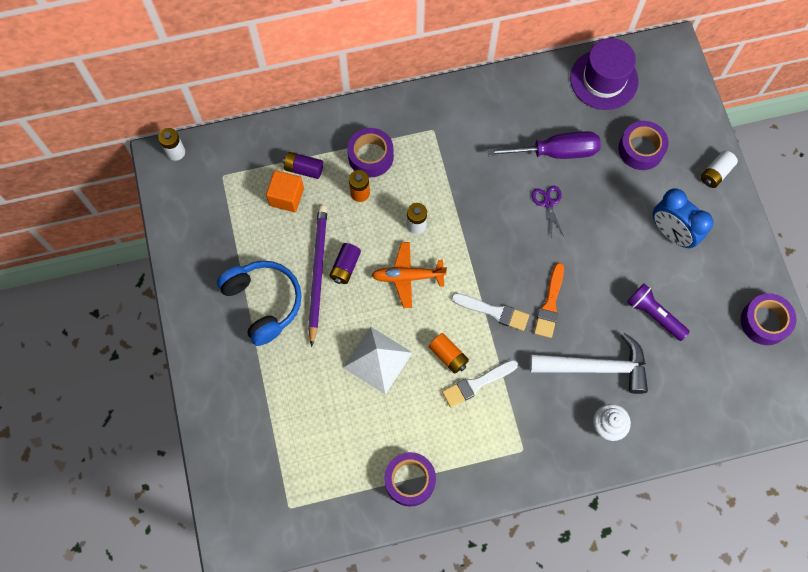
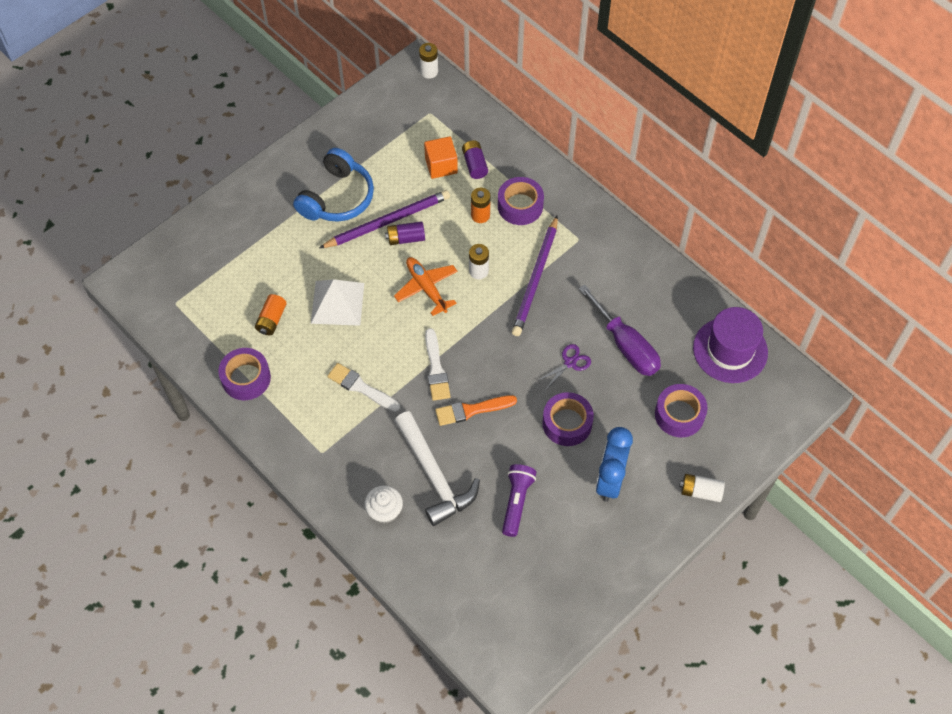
camera: 60 degrees right, 10 degrees down
orange battery [429,333,469,374] -> orange battery moved to [255,294,287,335]
purple tape [741,293,797,345] -> purple tape moved to [542,392,594,446]
none -> purple pencil [512,216,558,336]

